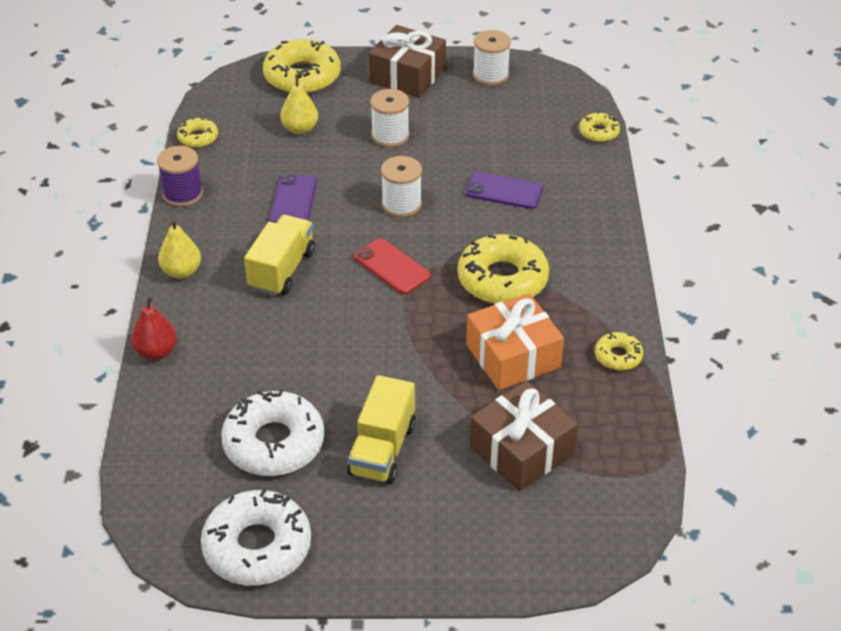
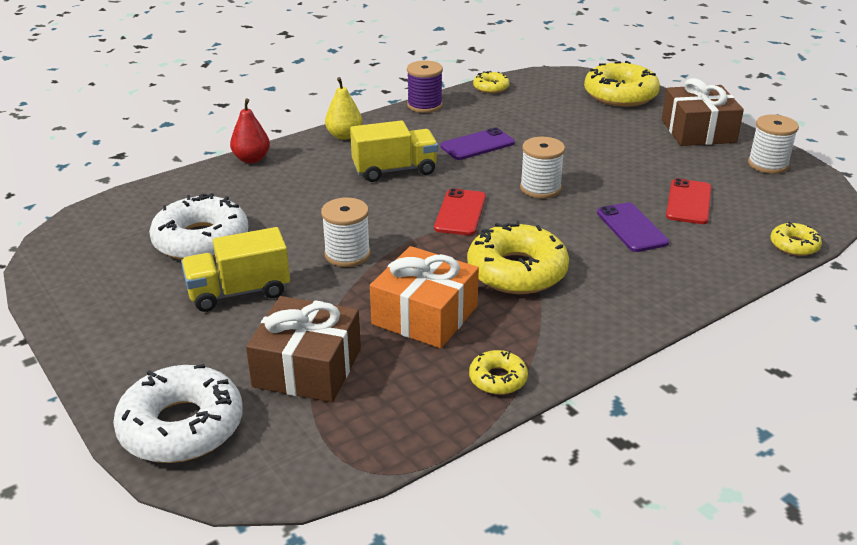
camera: 55 degrees right, 10 degrees down
white donut [201,489,311,586] -> white donut moved to [113,364,243,463]
yellow pear [280,74,318,134] -> none
white spool [370,89,410,147] -> white spool moved to [321,198,371,267]
none -> red phone [666,178,712,224]

